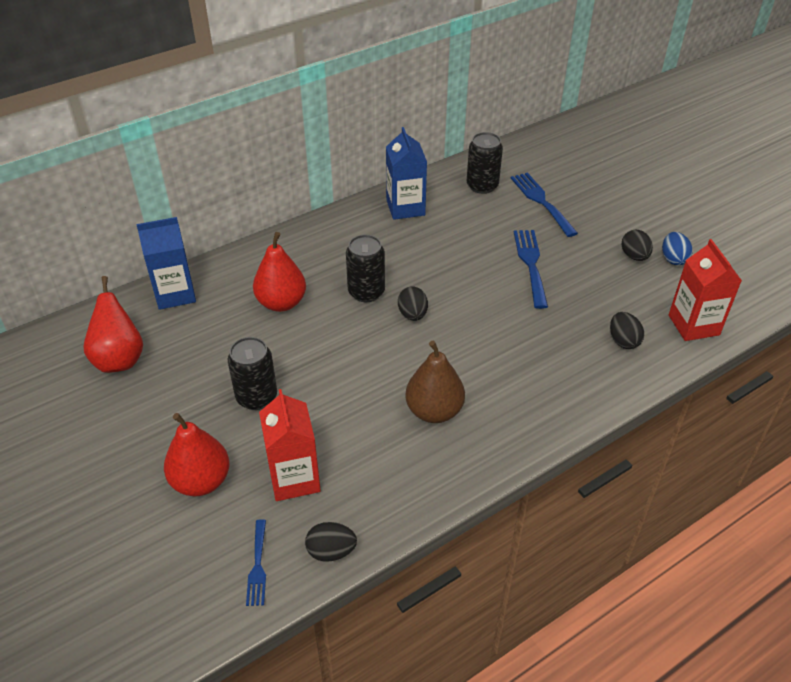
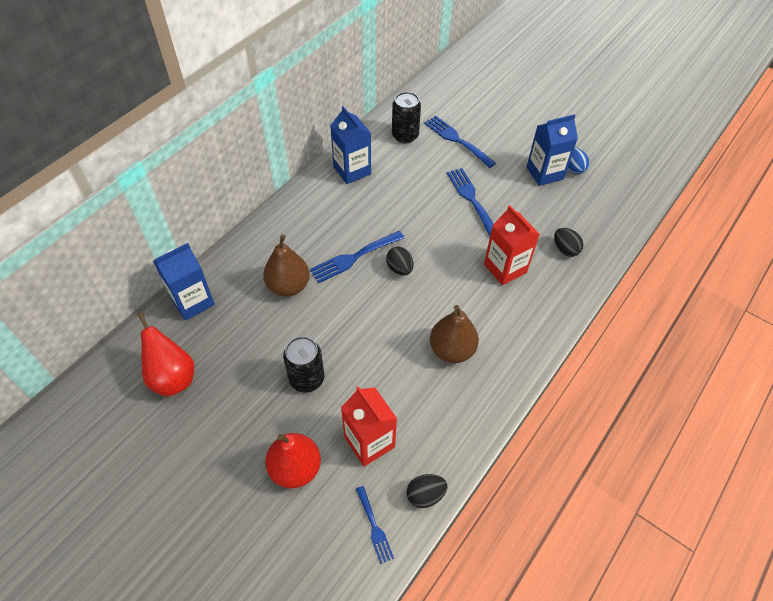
camera: 20 degrees left, 10 degrees up
red pear [253,232,306,312] -> brown pear [263,234,310,296]
black can [346,235,385,302] -> blue fork [310,231,404,283]
black egg [622,230,653,261] -> blue carton [527,114,578,186]
red carton [669,239,742,341] -> red carton moved to [484,205,540,285]

